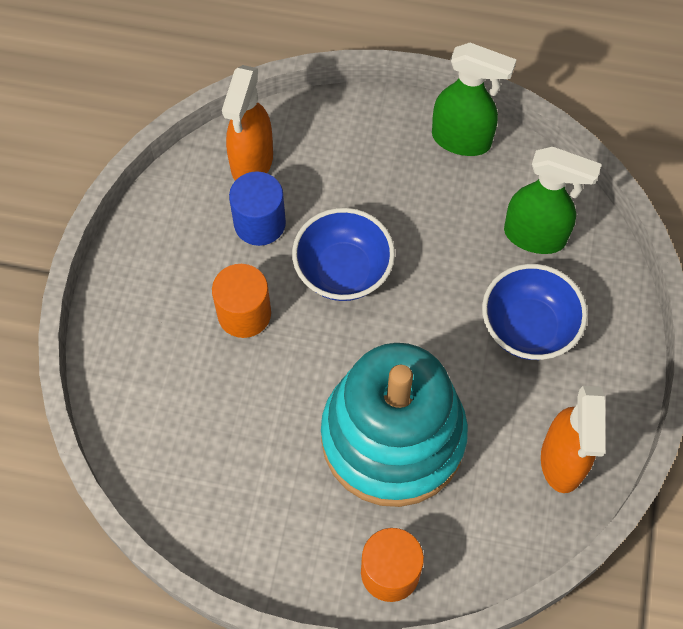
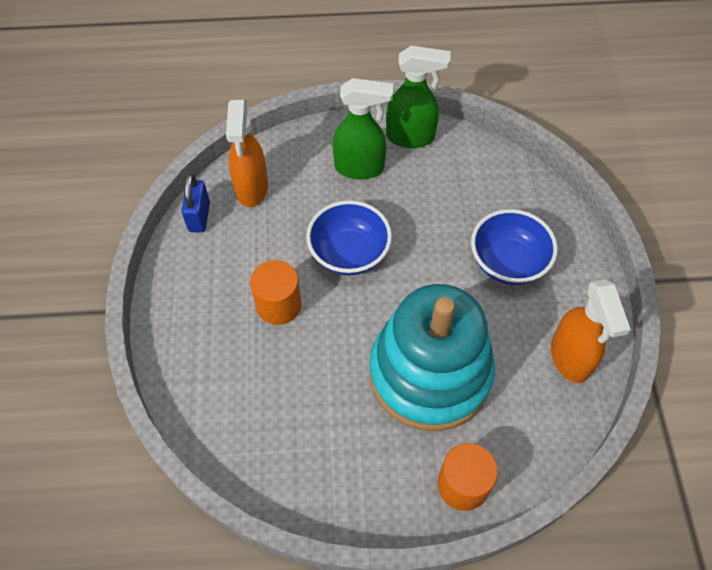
camera: 15 degrees left, 5 degrees down
blue cylinder [229,171,286,246] -> none
green spray bottle [504,147,602,254] -> green spray bottle moved to [333,78,393,179]
none -> blue padlock [181,174,210,233]

